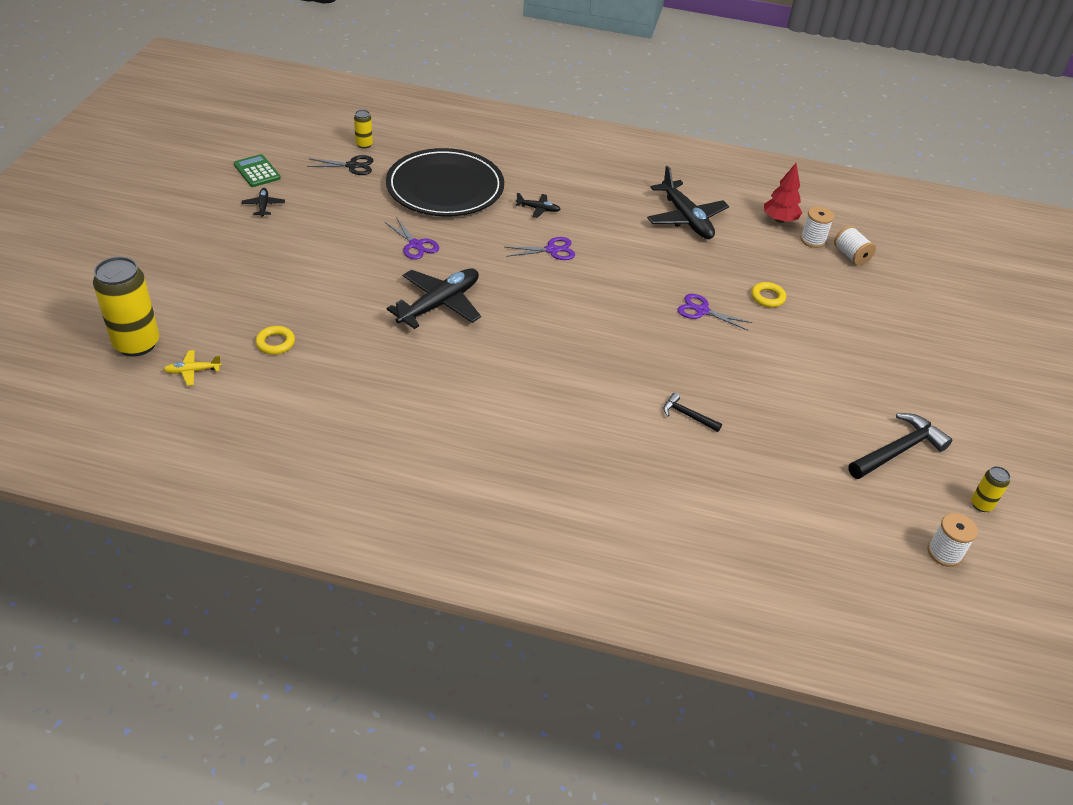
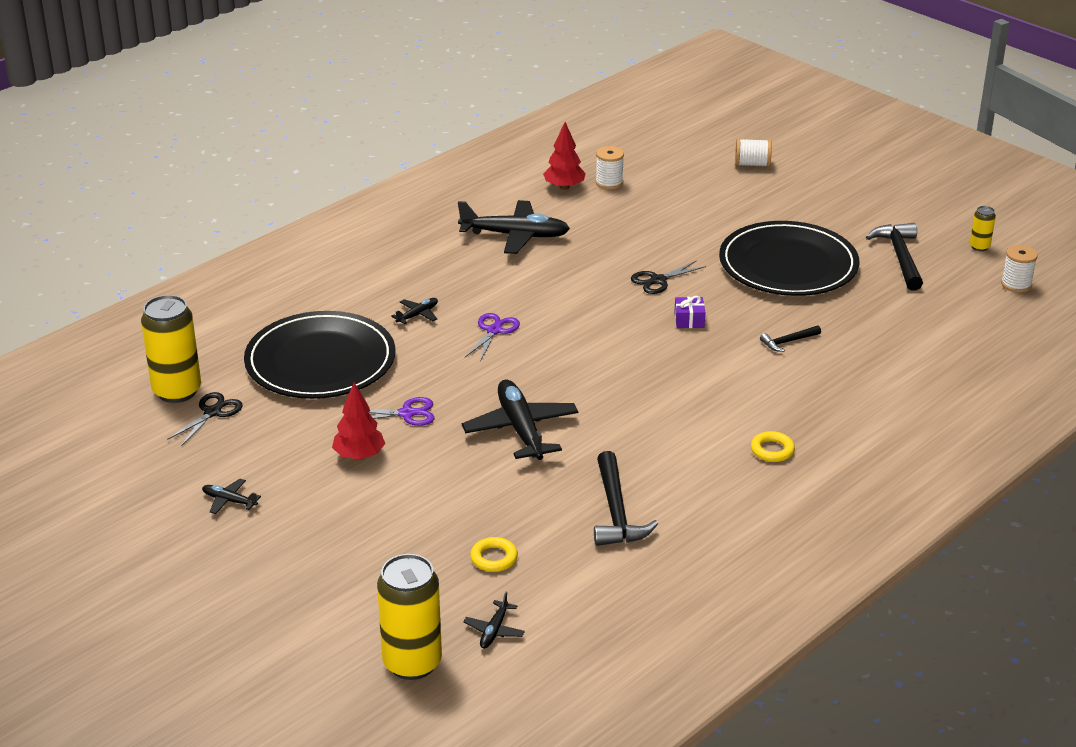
camera: 55 degrees left, 10 degrees down
yellow plane [163,350,222,386] -> black plane [464,592,525,648]
green calculator [234,154,281,187] -> none
yellow can [354,110,373,149] -> yellow can [141,295,201,403], size x2.13
purple scissors [678,294,752,331] -> black scissors [631,260,706,294]
yellow ring [751,282,786,307] -> yellow ring moved to [751,431,795,462]
white spool [834,226,876,266] -> white spool moved to [735,139,772,167]
none -> red tree [332,382,385,460]
none -> black hammer [594,451,658,546]
none -> purple gift [674,296,706,328]
none -> black plate [719,221,859,296]

